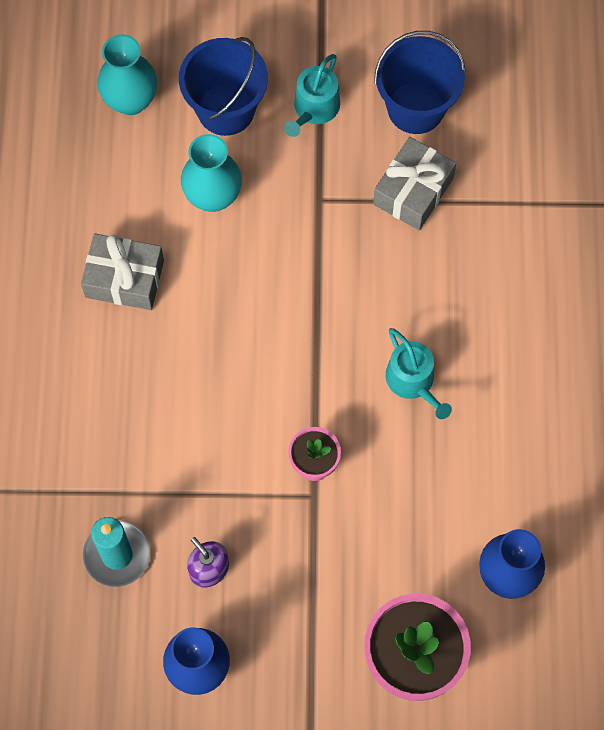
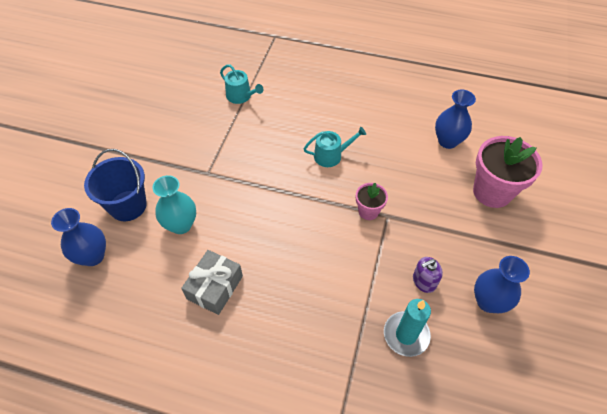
camera: 75 degrees left, 15 degrees down
turquoise vase [97,34,157,115] -> blue vase [51,208,106,266]
turquoise watering can [284,54,340,137] -> turquoise watering can moved to [220,64,263,104]
grey gift [373,137,456,230] -> none
blue bucket [374,31,466,134] -> none

